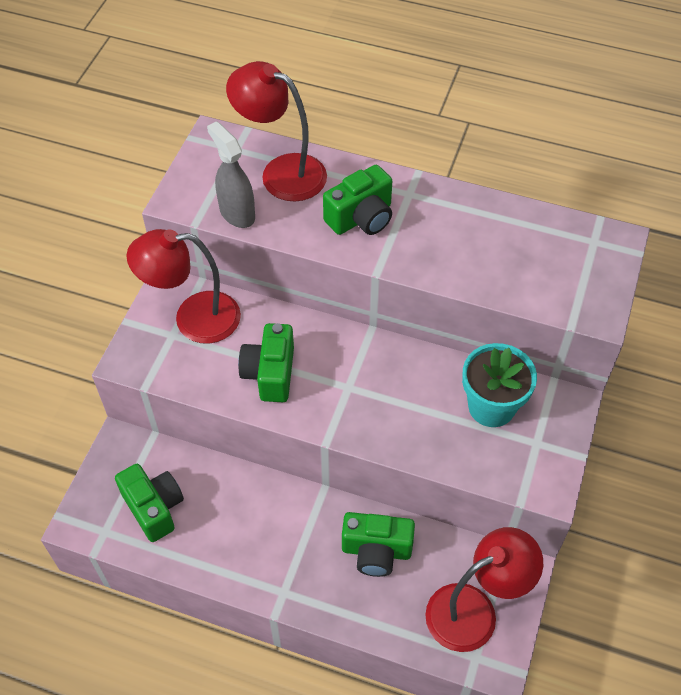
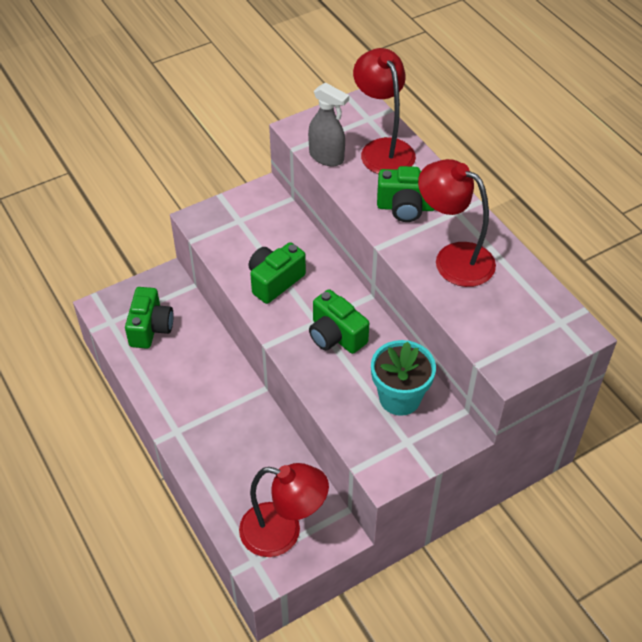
camera: 40 degrees right, 5 degrees down
red lamp [126,229,241,344] -> red lamp moved to [418,159,496,287]
grey spray bottle [207,121,255,228] -> grey spray bottle turned 120 degrees clockwise [308,82,349,166]
green camera [342,512,415,577] -> green camera moved to [309,289,369,354]

